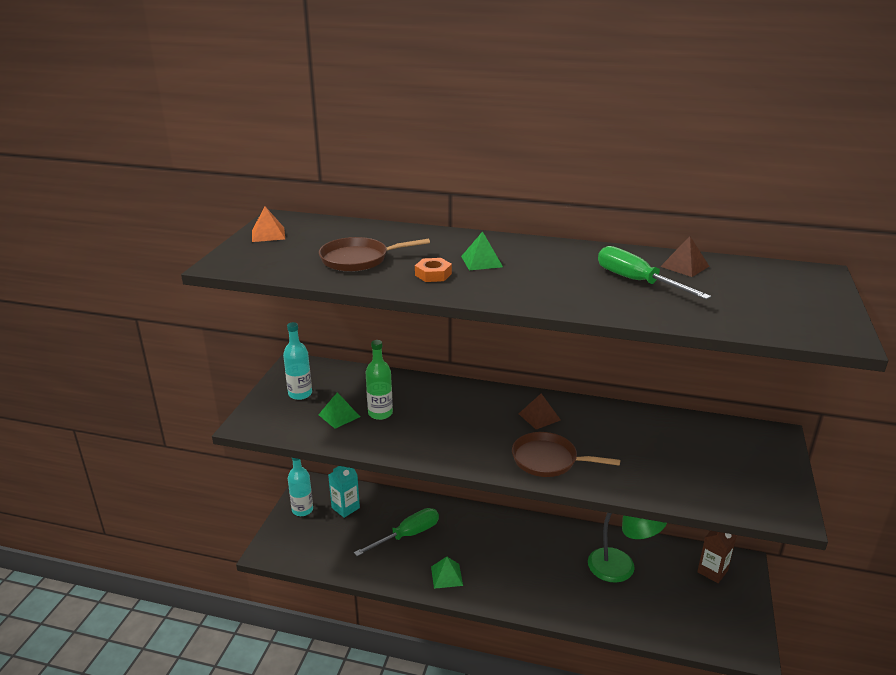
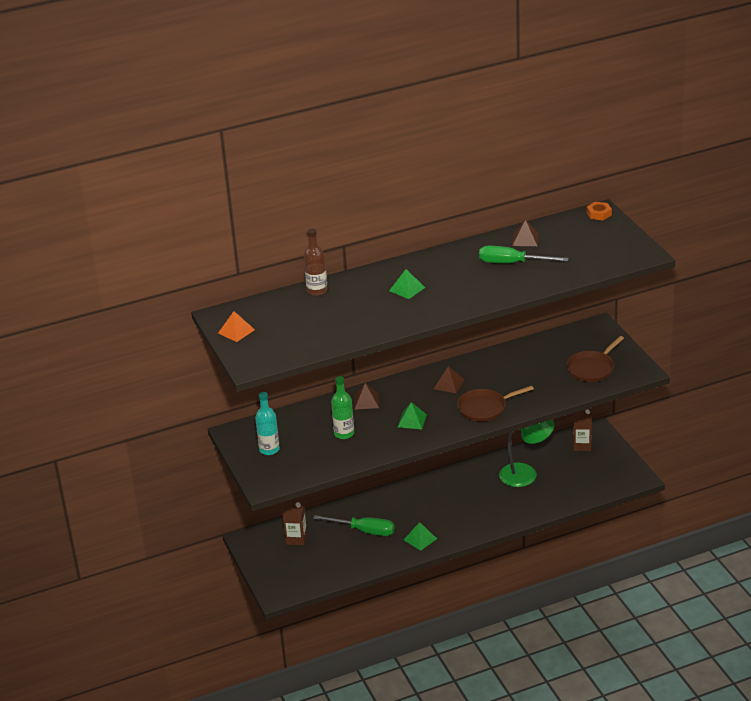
camera: 35 degrees left, 5 degrees up
turquoise bottle [288,458,313,516] -> none
green pyramid [318,392,360,429] -> green pyramid moved to [398,402,427,429]
brown pan [319,237,430,272] -> brown pan moved to [567,336,624,382]
turquoise carton [328,466,360,518] -> brown carton [282,498,307,545]
green screwdriver [354,508,439,556] -> green screwdriver turned 90 degrees clockwise [313,515,395,536]
orange nut [415,258,452,282] -> orange nut moved to [587,202,612,220]
none -> brown bottle [304,229,328,296]
none -> brown pyramid [354,383,379,410]

